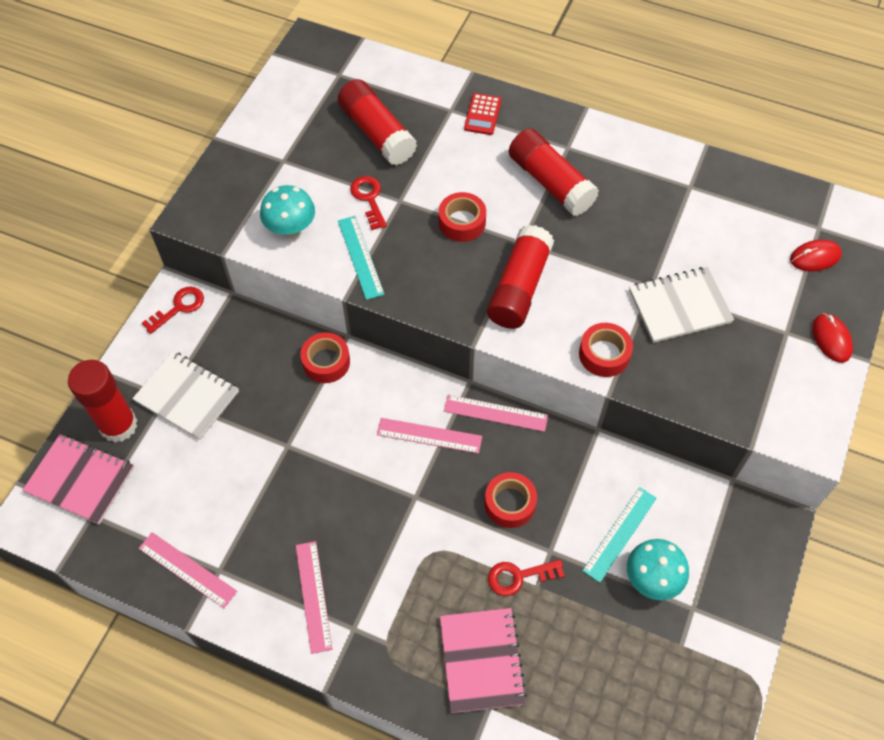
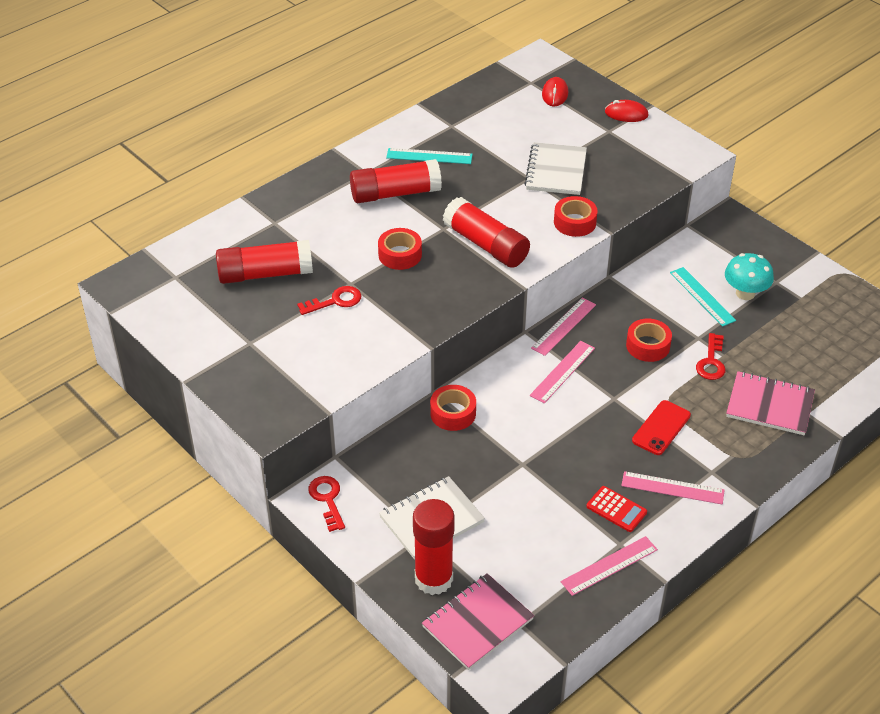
camera: 65 degrees left, 15 degrees down
turquoise mushroom [260,185,315,238] -> none
turquoise ruler [338,216,385,300] -> turquoise ruler moved to [386,148,473,164]
red key [350,176,387,230] -> red key turned 150 degrees clockwise [297,286,362,315]
red calculator [464,93,502,135] -> red calculator moved to [586,486,647,532]
none -> red phone [632,400,691,455]

